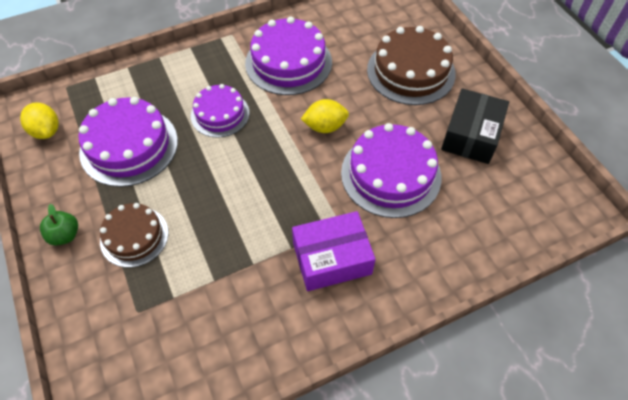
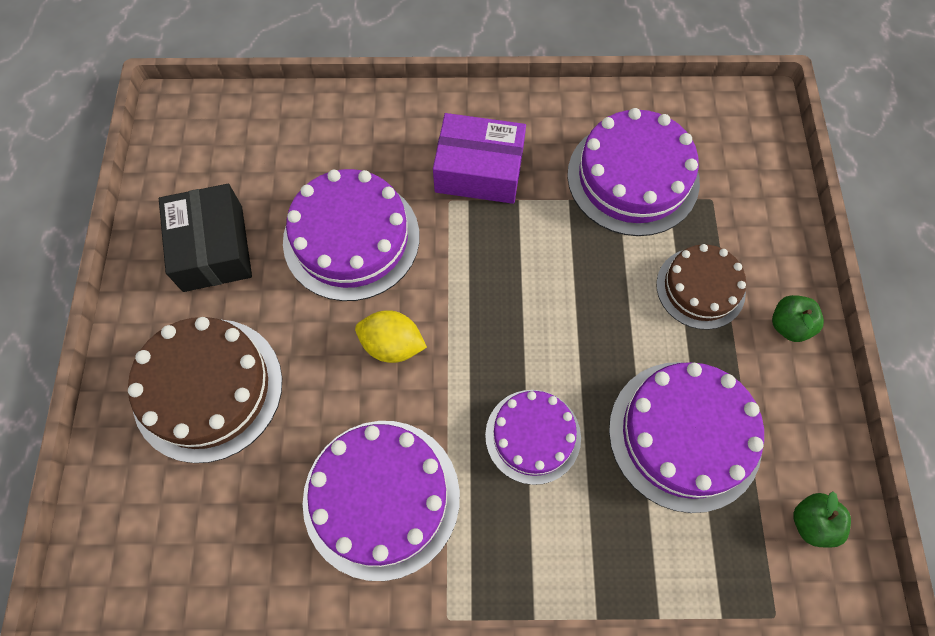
camera: 155 degrees left, 10 degrees up
yellow lemon [20,102,59,139] -> green apple [793,492,851,548]
black box [441,88,509,164] -> black box turned 60 degrees counterclockwise [159,184,252,292]
none -> purple cake [567,108,700,236]

